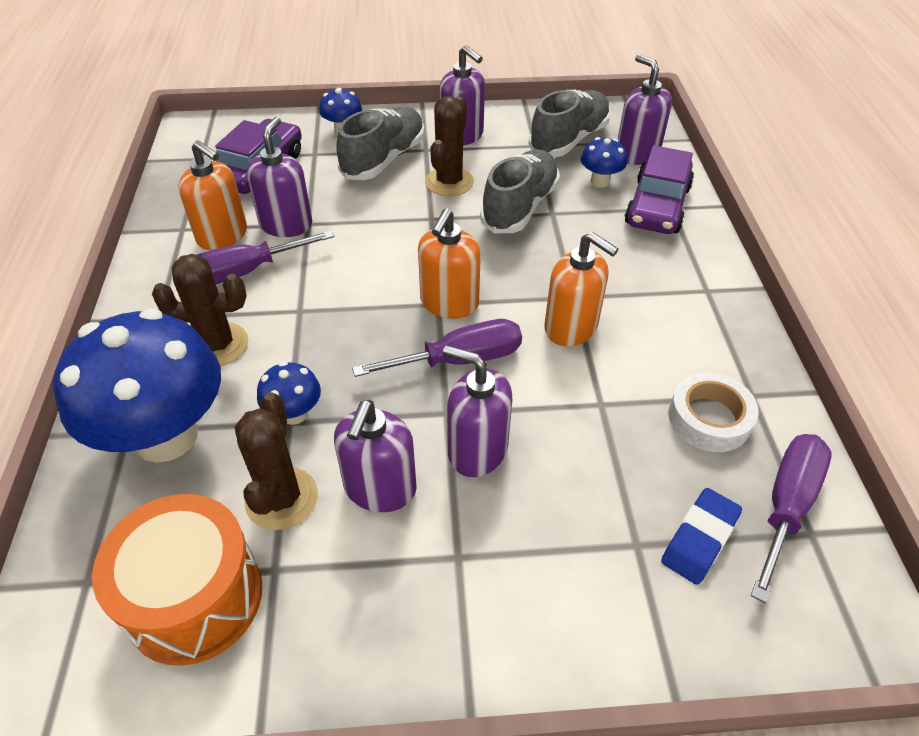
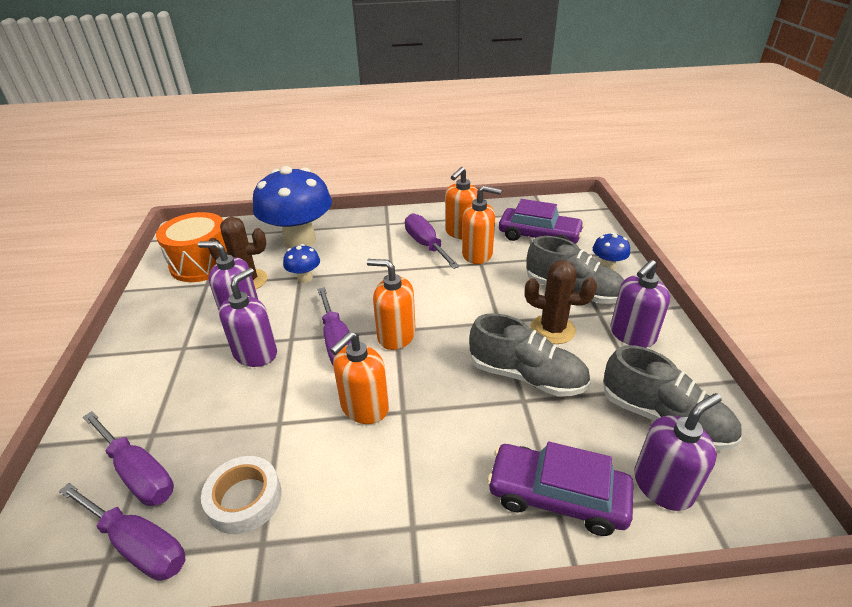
camera: 90 degrees right, 10 degrees down
brown cactus [152,254,248,366] -> none
purple soap dispenser [246,117,312,237] -> orange soap dispenser [462,185,502,264]
blue mushroom [581,137,627,187] -> none
blue eraser [661,488,742,585] -> purple screwdriver [83,411,174,506]

